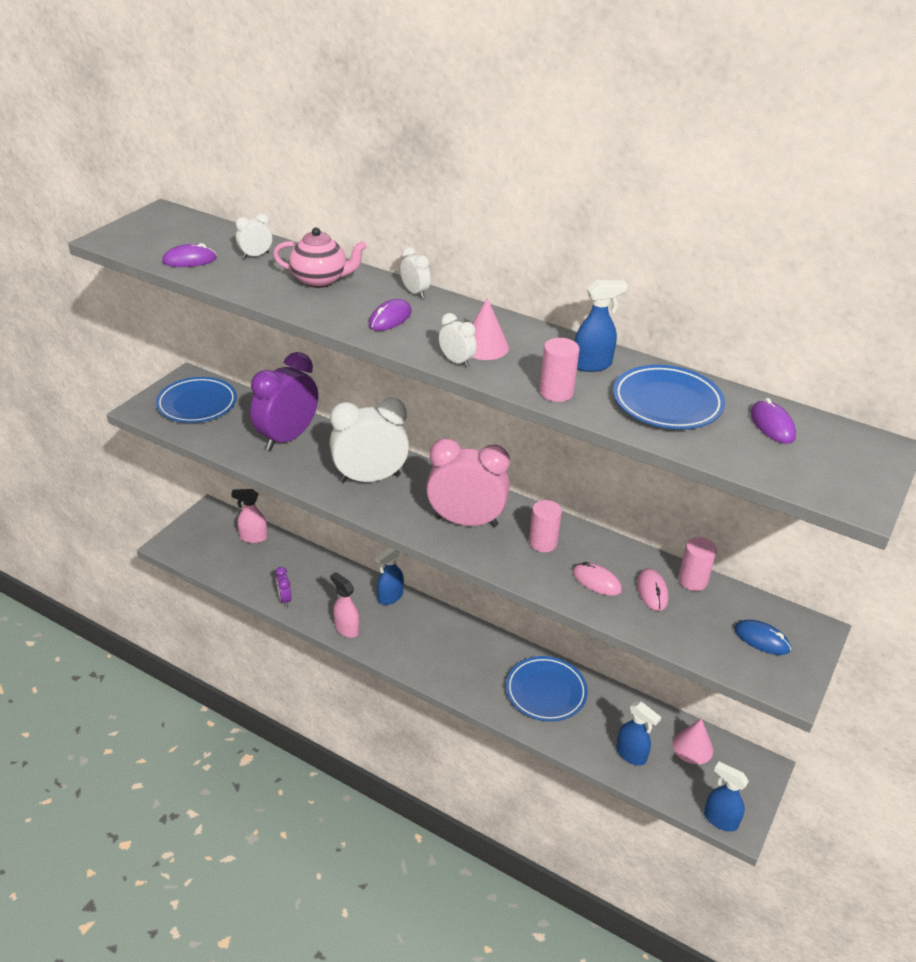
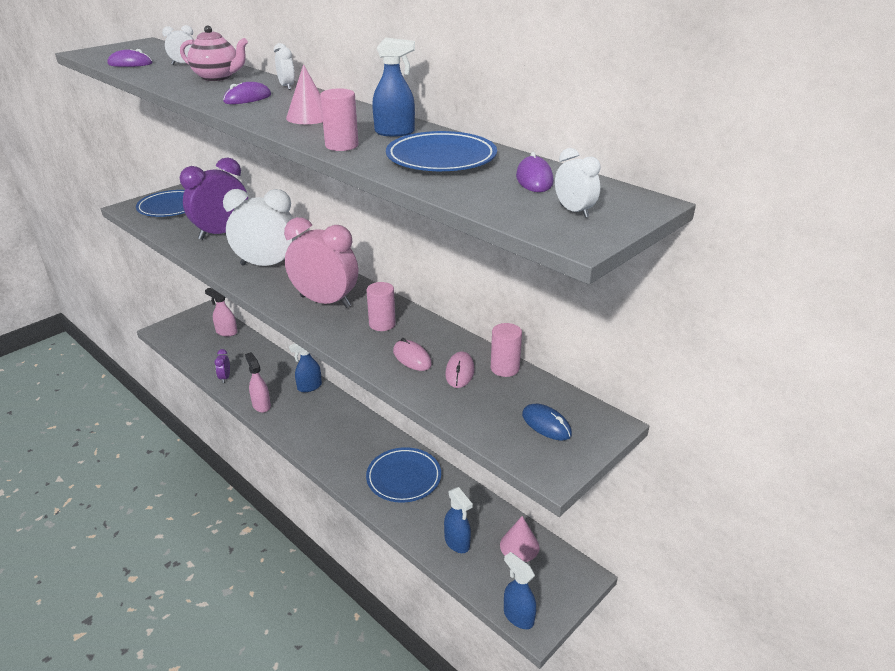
camera: 15 degrees right, 5 degrees down
white clock [439,313,477,368] -> white clock moved to [555,148,600,218]

